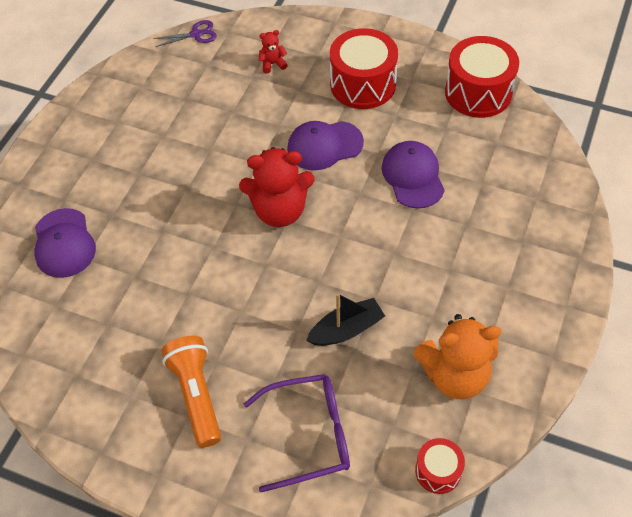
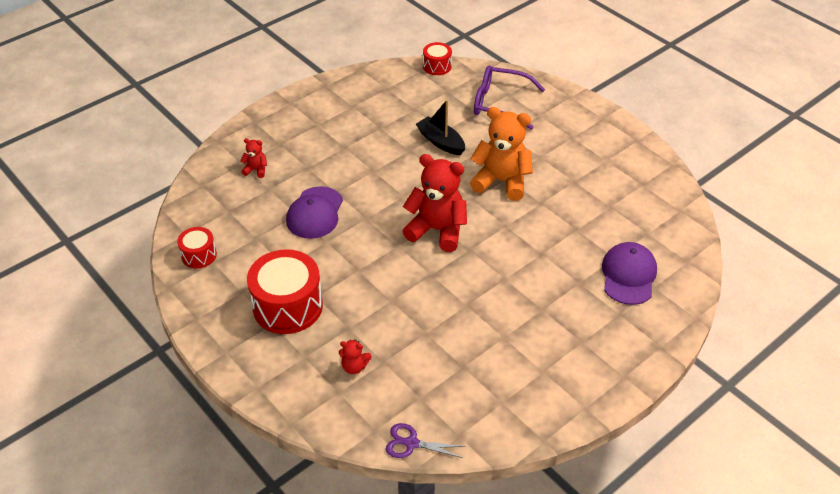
camera: 155 degrees left, 10 degrees down
orange flashlight [161,336,221,448] -> none
purple cap [287,121,364,170] -> none
black boat [306,293,385,346] -> black boat turned 45 degrees clockwise [416,99,465,155]
orange teddy bear [414,314,501,399] -> orange teddy bear moved to [470,107,533,201]
red drum [445,36,519,118] -> red drum [177,227,217,269], size x0.52
none -> red teddy bear [240,138,267,178]

